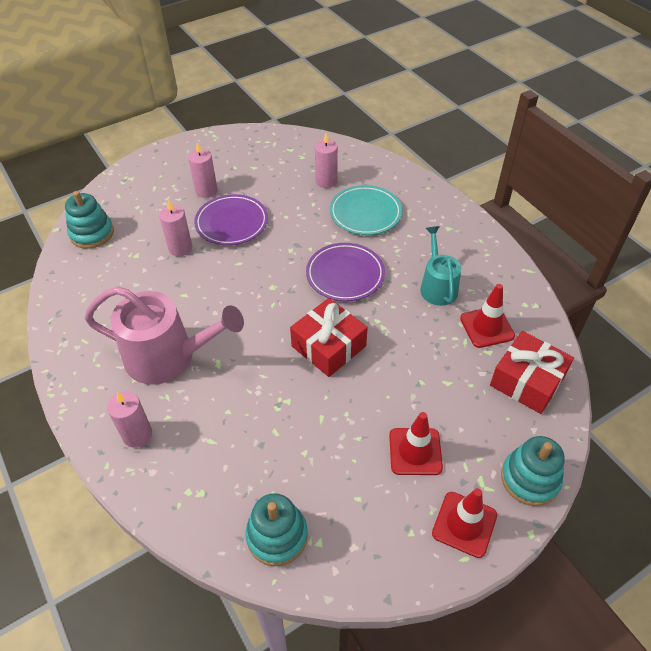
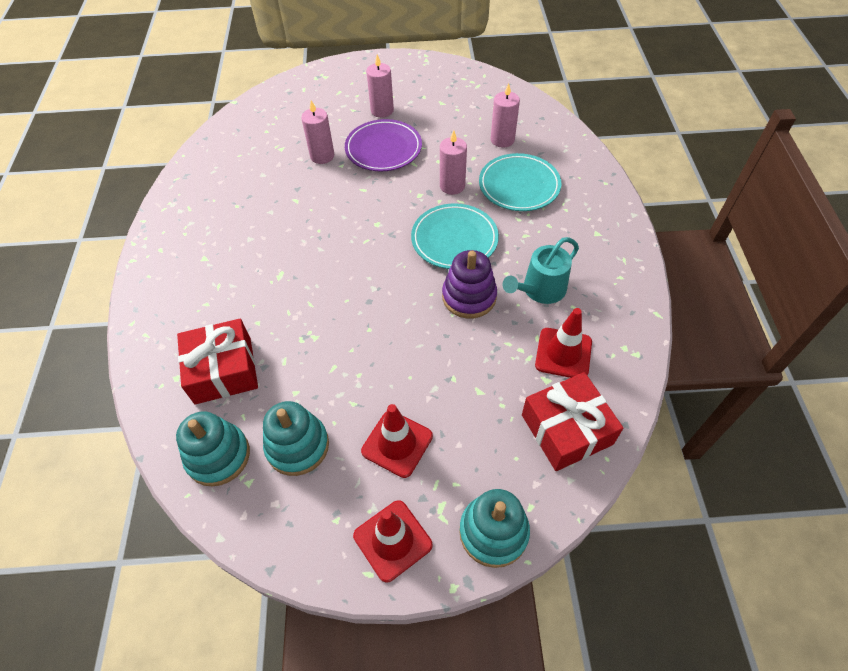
camera: 30 degrees right, 5 degrees up
turquoise stacking toy [65,191,114,249] -> turquoise stacking toy moved to [263,401,329,476]
pink watering can [85,286,244,385] -> none
pink candle [107,391,152,448] -> pink candle moved to [440,130,467,195]
red gift [290,298,368,377] -> red gift moved to [177,319,258,404]
purple plate [306,243,385,301] -> turquoise plate [411,203,499,269]
turquoise watering can [420,226,461,306] -> turquoise watering can turned 150 degrees counterclockwise [503,237,579,304]
none -> purple stacking toy [442,250,497,319]

